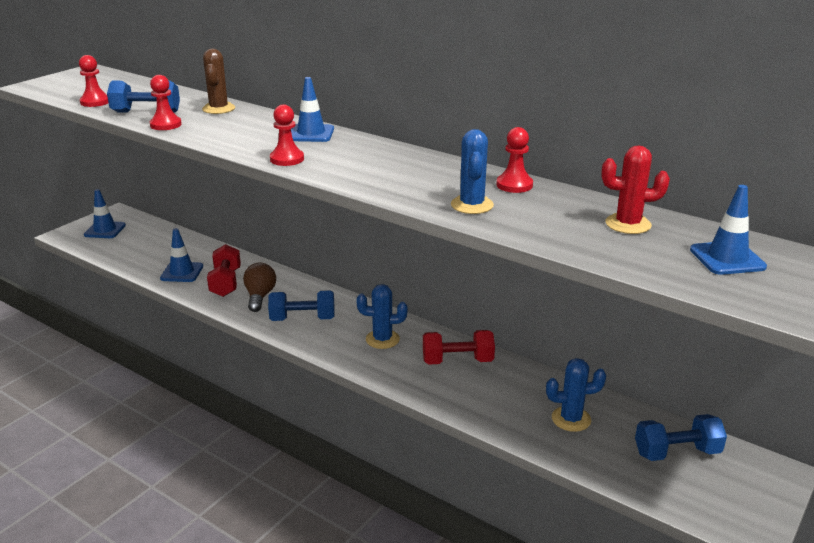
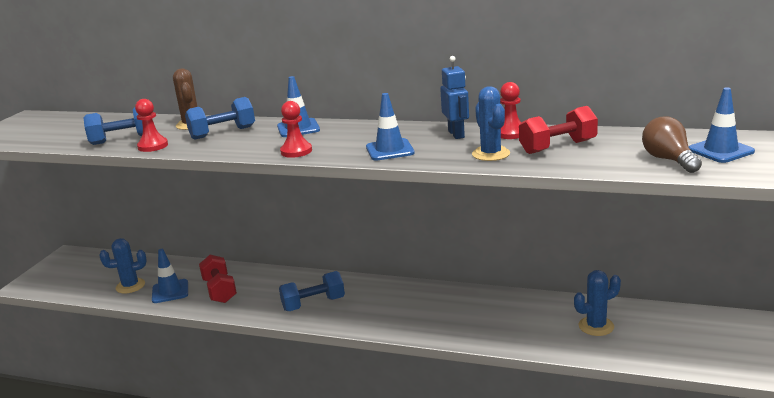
camera: 15 degrees left, 5 degrees down
red pawn [79,55,108,107] -> none
blue traffic cone [84,189,126,238] -> blue traffic cone moved to [366,93,415,161]
brown light bulb [243,262,276,312] -> brown light bulb moved to [642,116,702,173]
blue cactus [356,284,407,349] -> blue cactus moved to [99,238,147,293]
red dumbbell [423,330,495,364] -> red dumbbell moved to [519,106,598,154]
red cactus [601,145,670,234] -> none
blue dumbbell [635,414,727,461] -> blue dumbbell moved to [185,97,255,140]
none -> blue robot [440,56,469,139]

